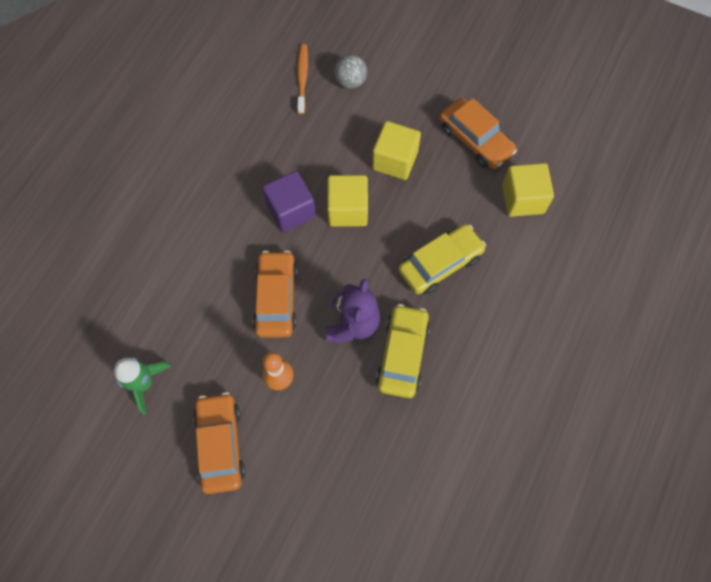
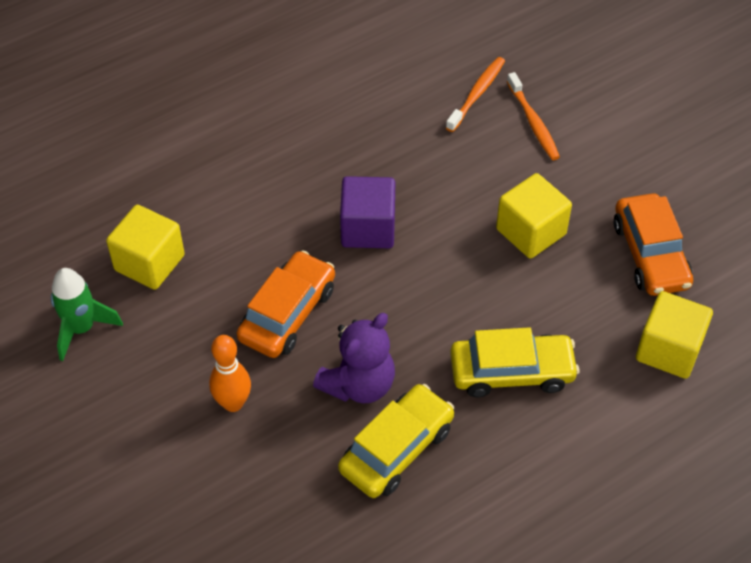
camera: 30 degrees right, 15 degrees down
orange car [193,392,245,494] -> none
yellow cube [327,175,368,226] -> yellow cube moved to [106,205,185,290]
grey ball [334,54,367,89] -> orange toothbrush [507,72,560,160]

